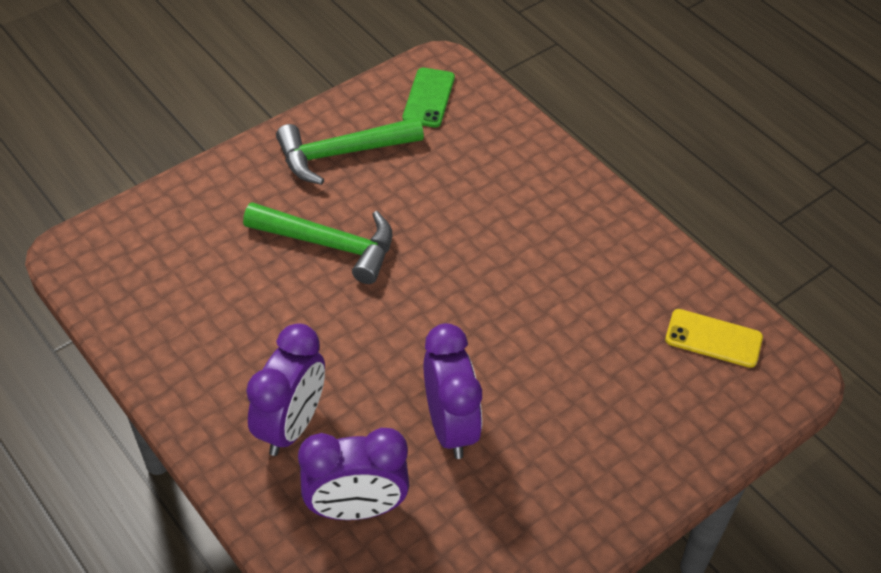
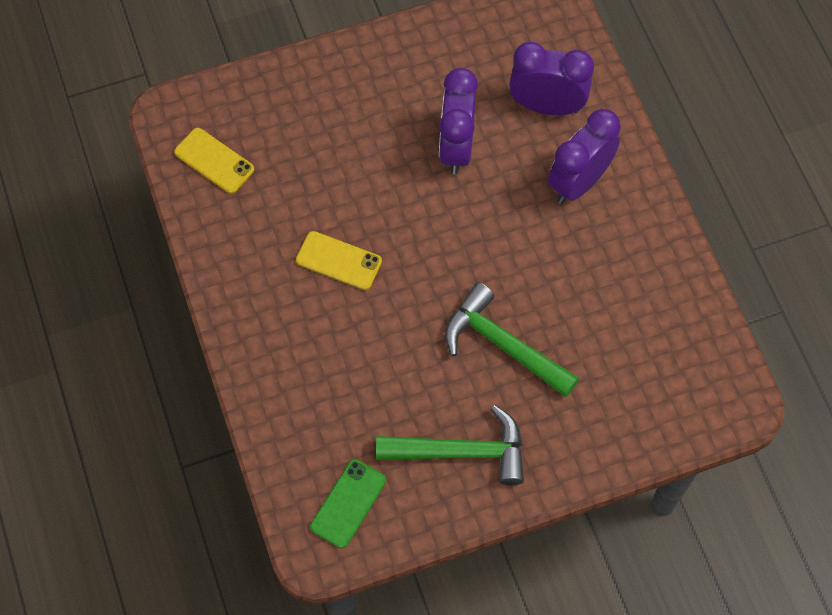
camera: 160 degrees left, 15 degrees up
none -> yellow phone [296,231,382,290]

